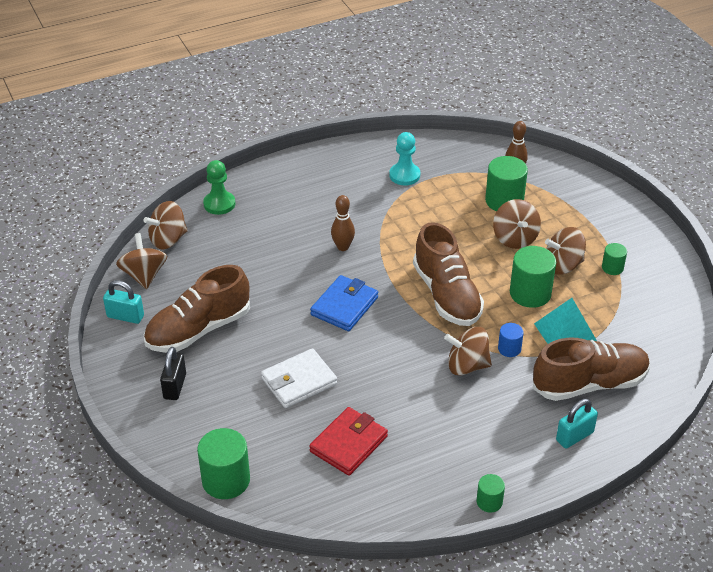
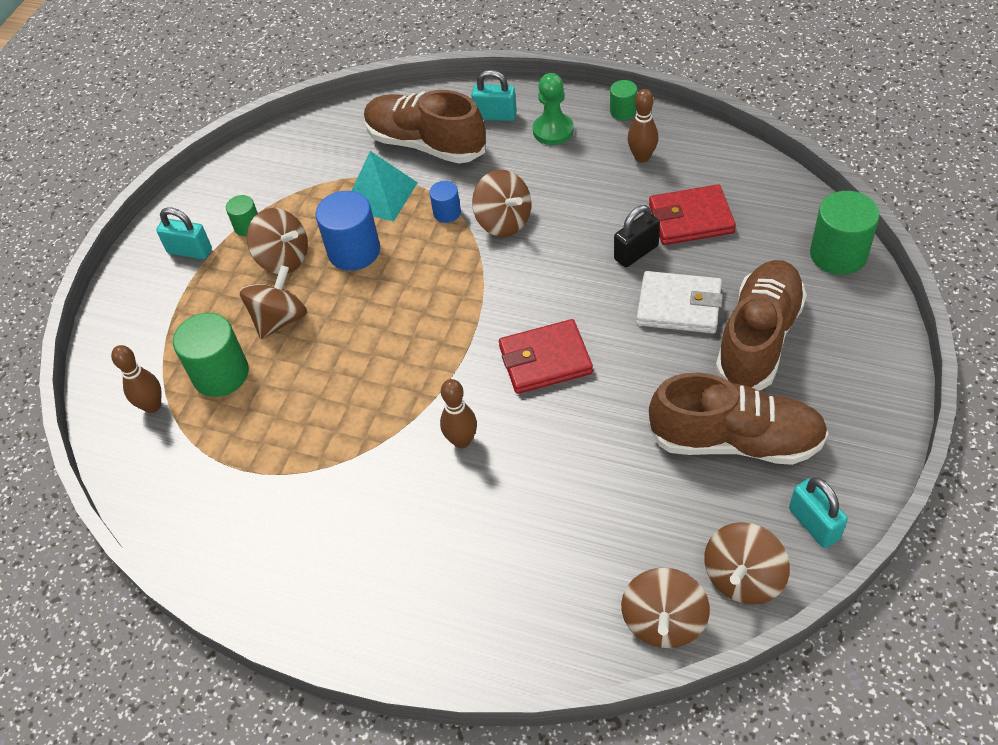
camera: 130 degrees left, 10 degrees up
brown spinning top [144,201,188,250] -> brown spinning top turned 90 degrees clockwise [621,568,710,648]
black padlock [160,347,186,400] -> black padlock moved to [614,205,660,267]
green pawn [203,160,235,215] -> green pawn moved to [533,73,574,145]
blue wallet [310,275,378,331] -> red wallet [499,319,593,394]
turquoise pawn [389,132,420,185] -> none
brown shoe [413,222,484,326] -> brown shoe moved to [715,260,807,390]
green cylinder [510,246,556,308] -> blue cylinder [316,191,380,271]
none -> turquoise padlock [156,208,212,260]
none -> brown bowling pin [627,89,658,163]

